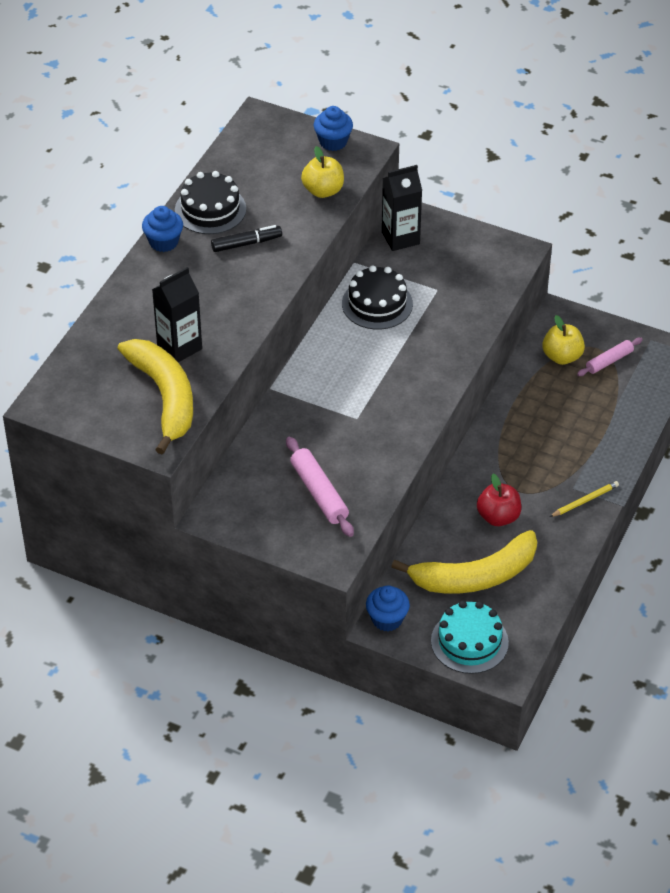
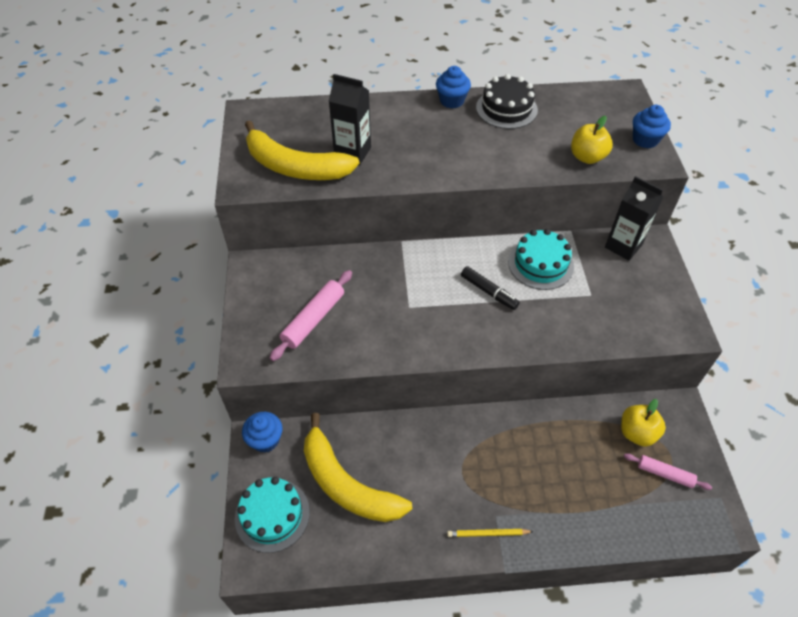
camera: 60 degrees right, 5 degrees up
yellow banana [117,339,193,454] -> yellow banana turned 75 degrees clockwise [245,121,359,180]
black marker [211,225,282,252] -> black marker moved to [461,266,520,310]
black cake [342,265,413,330] -> turquoise cake [508,229,574,290]
red apple [477,474,521,526] -> none
yellow pencil [550,481,619,517] -> yellow pencil turned 150 degrees clockwise [447,529,534,537]

